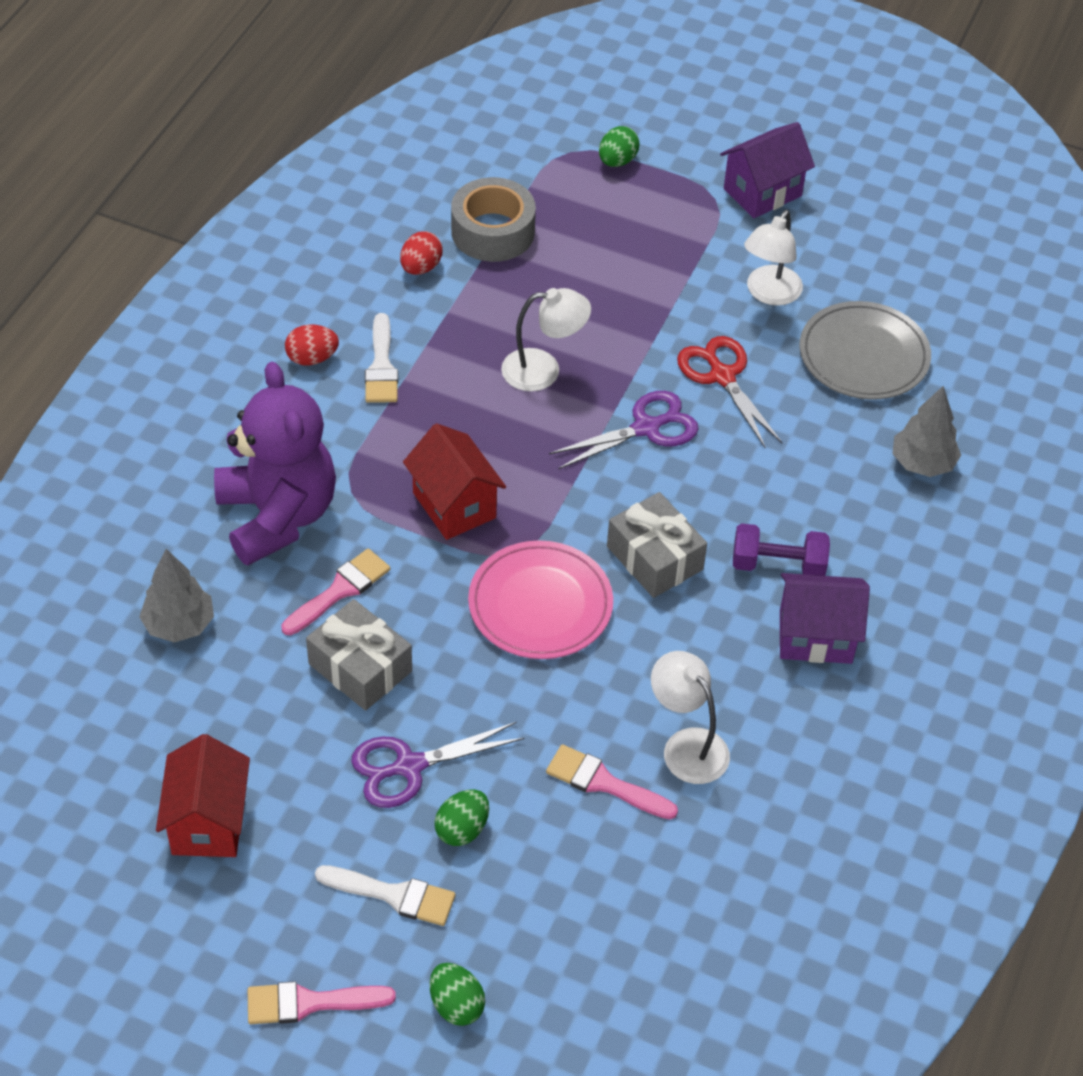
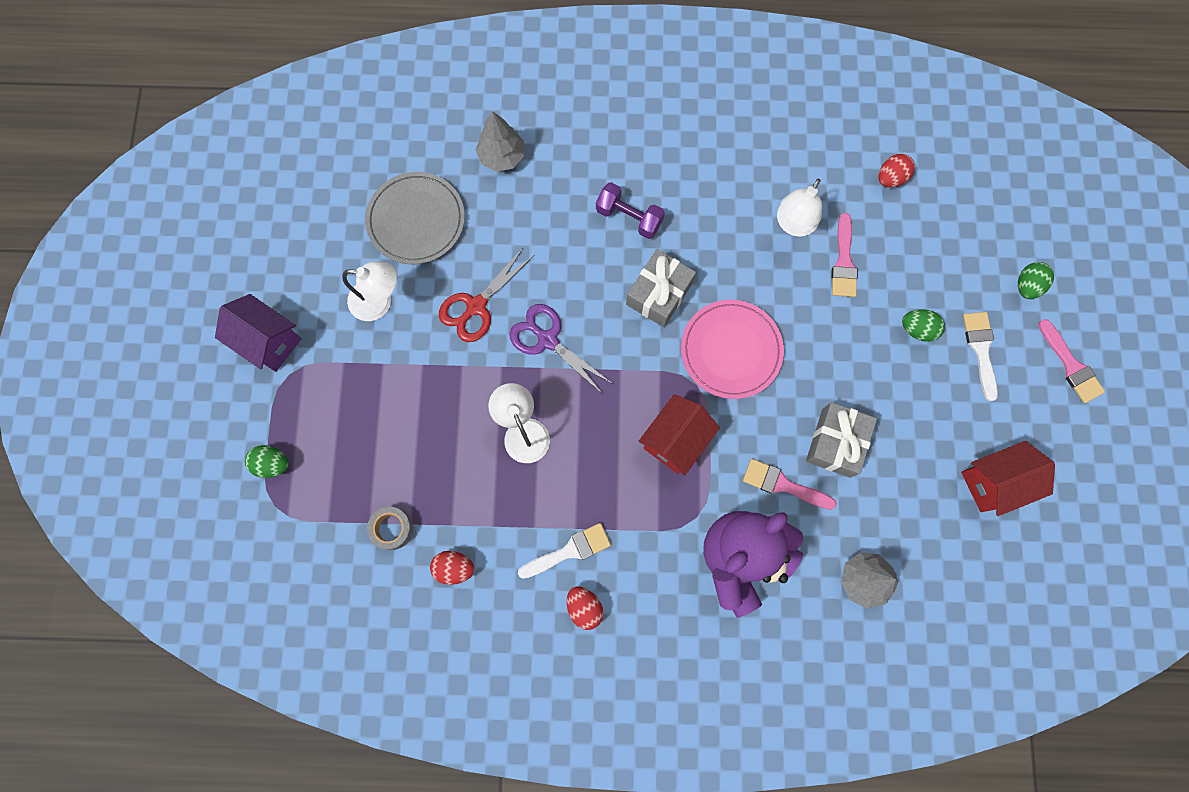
camera: 110 degrees left, 25 degrees up
purple scissors [351,722,524,808] -> none
grey tape [451,177,536,262] -> grey tape [367,507,413,550], size x0.59
purple dumbbell [733,523,830,576] -> purple dumbbell turned 45 degrees counterclockwise [596,182,665,239]
purple house [780,573,870,664] -> none
none -> red egg [878,154,915,188]

